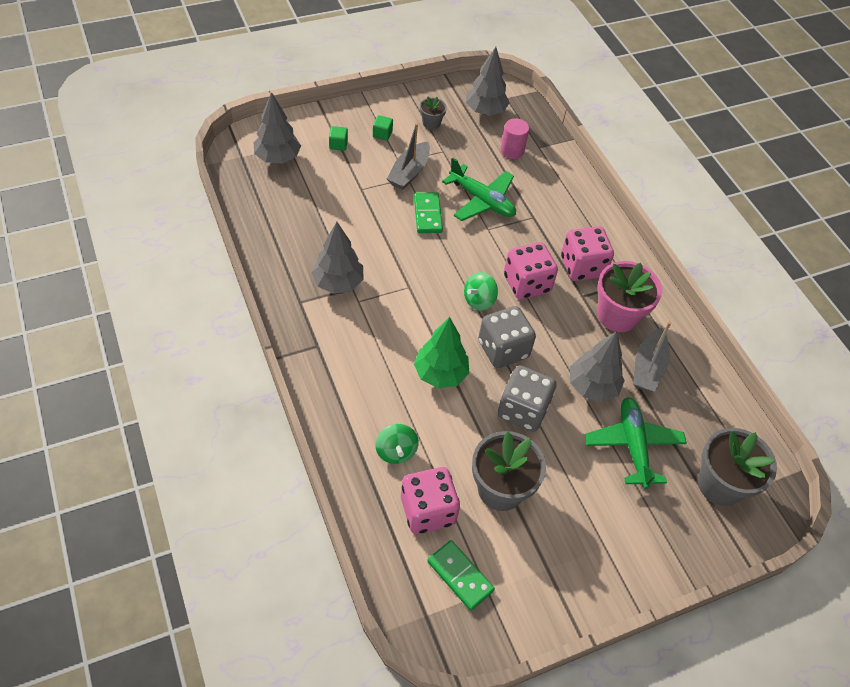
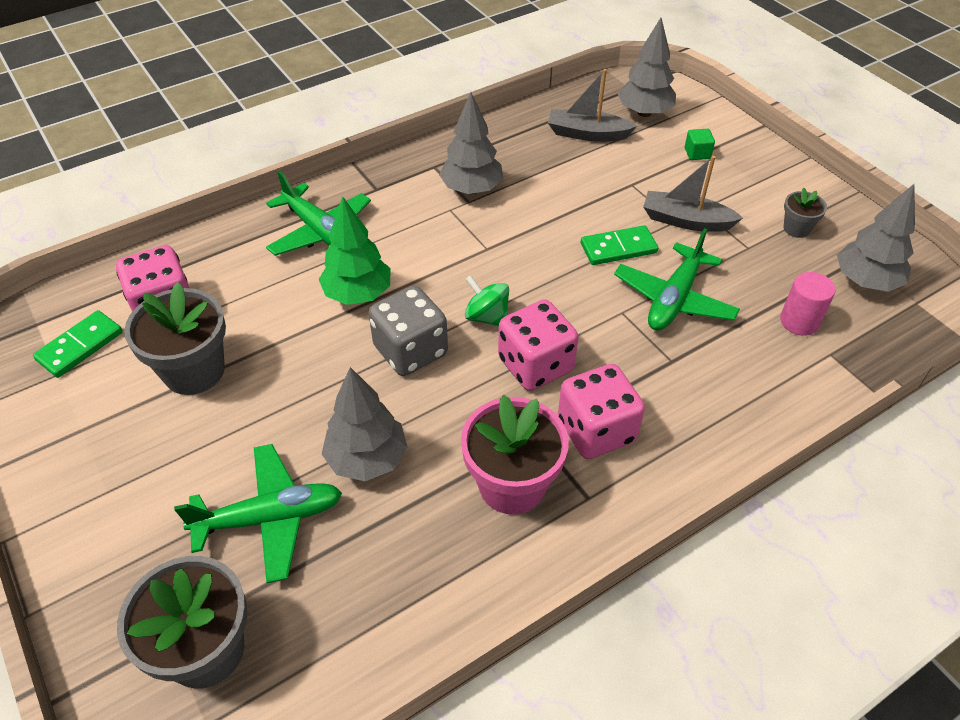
camera: 85 degrees right, 5 degrees down
green cube [373,115,393,141] -> none
green spinning top [375,424,419,464] -> none
grey dice [498,365,556,432] -> none
grey boat [633,322,671,392] -> grey boat moved to [548,69,637,142]
none -> green plane [266,171,371,256]

